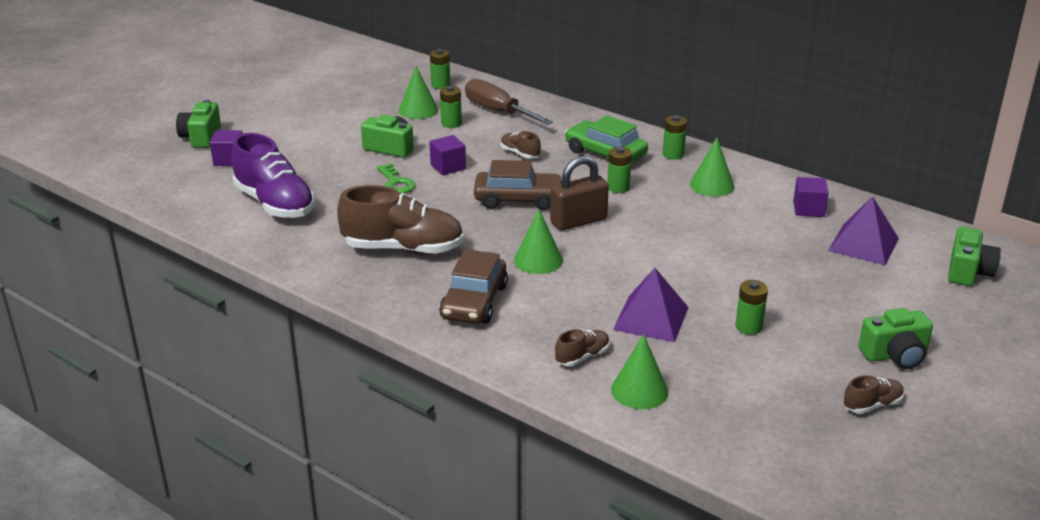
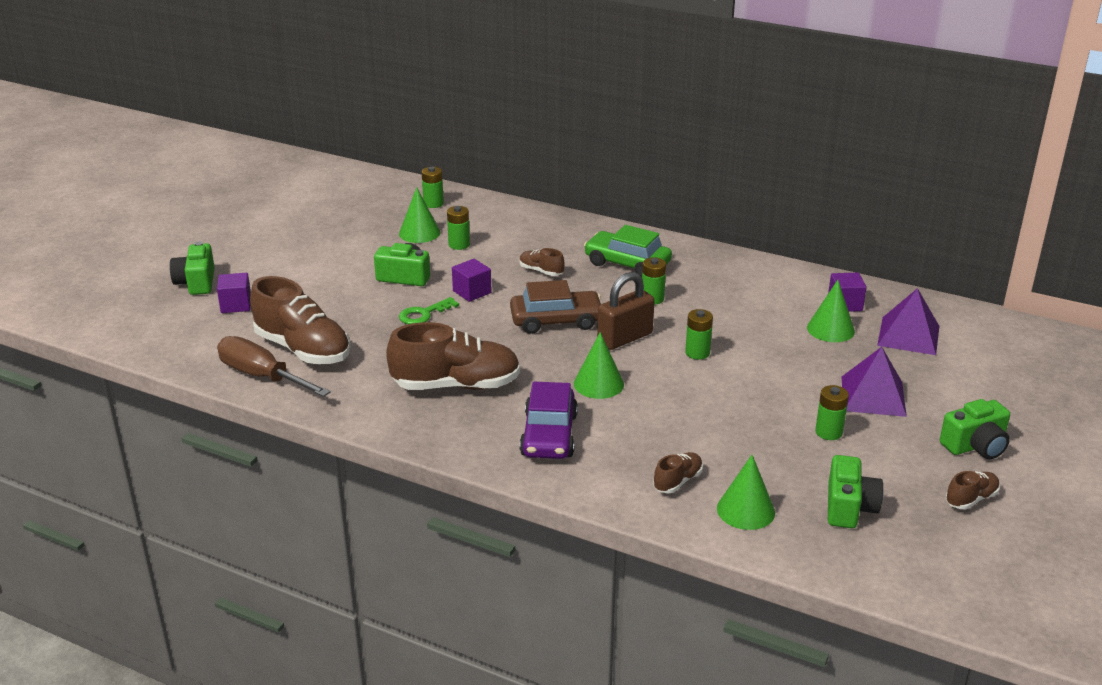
camera: 10 degrees left, 0 degrees up
purple shoe [231,133,315,218] -> brown shoe [250,276,351,364]
green key [377,163,415,193] -> green key turned 90 degrees clockwise [399,297,459,324]
brown car [439,249,508,324] -> purple car [520,382,578,459]
brown screwdriver [465,78,553,125] -> brown screwdriver moved to [217,336,331,397]
purple pyramid [613,268,689,342] -> purple pyramid moved to [842,347,907,417]
green battery [663,115,687,160] -> green battery moved to [685,309,713,360]
green cone [690,138,735,197] -> green cone moved to [807,280,855,342]
green camera [948,227,1001,286] -> green camera moved to [828,455,884,528]

